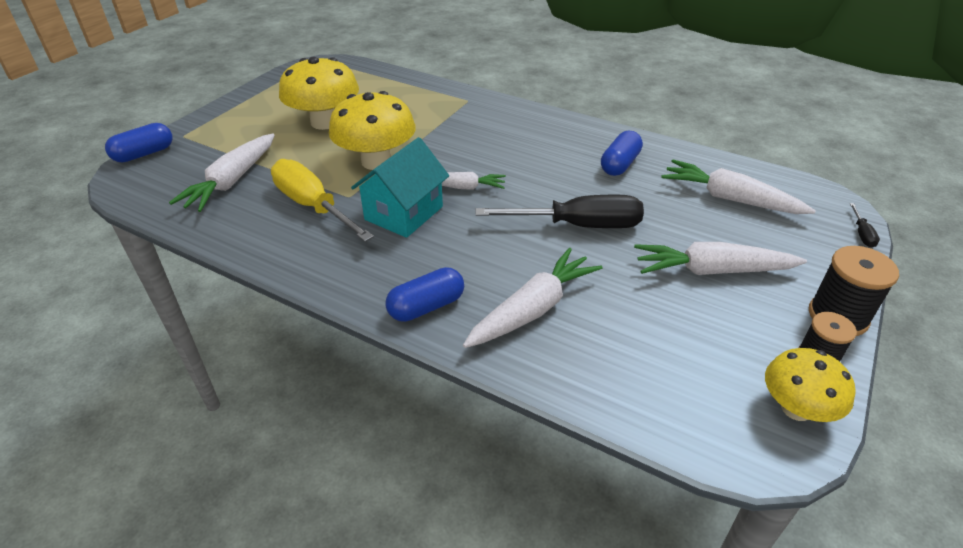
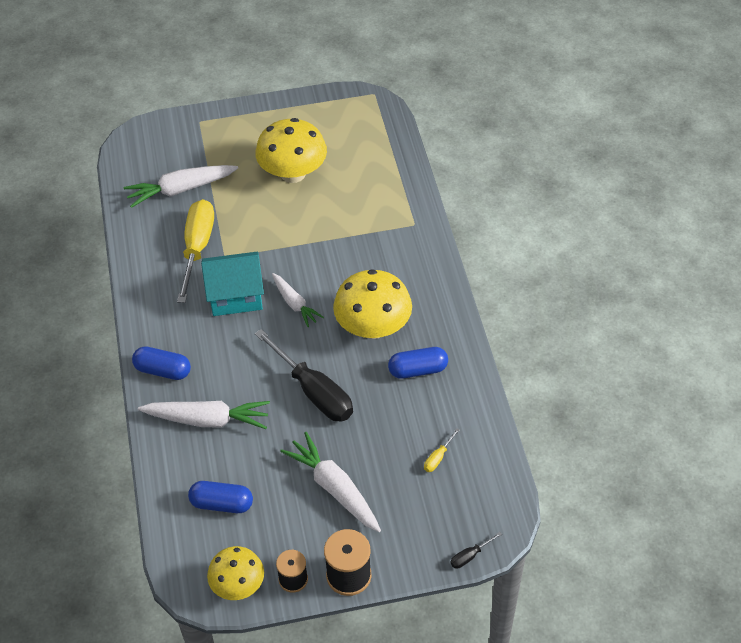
camera: 50 degrees right, 10 degrees up
blue capsule [105,123,172,163] -> blue capsule moved to [188,481,253,513]
yellow mushroom [329,91,416,170] -> yellow mushroom moved to [333,269,412,339]
white carrot [662,160,816,214] -> yellow screwdriver [424,428,460,472]

